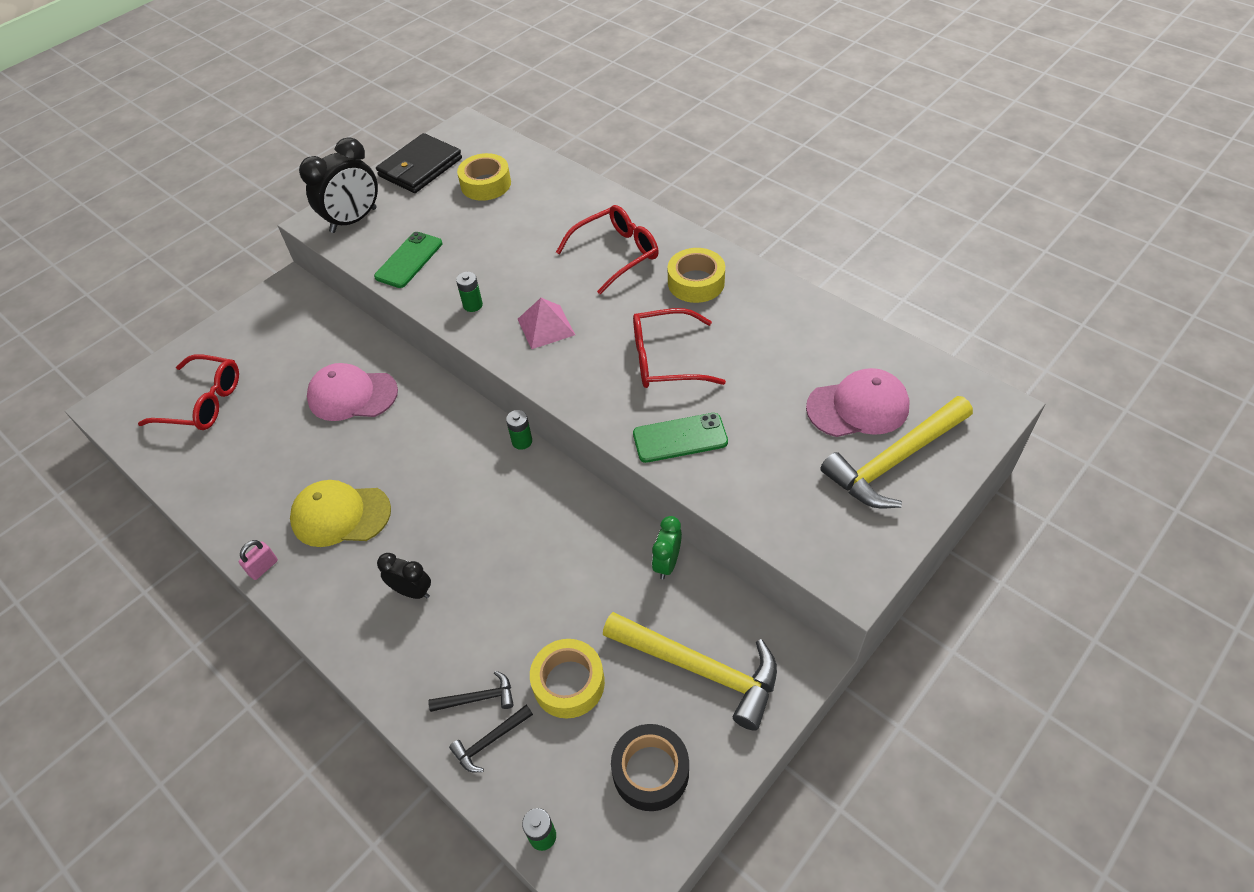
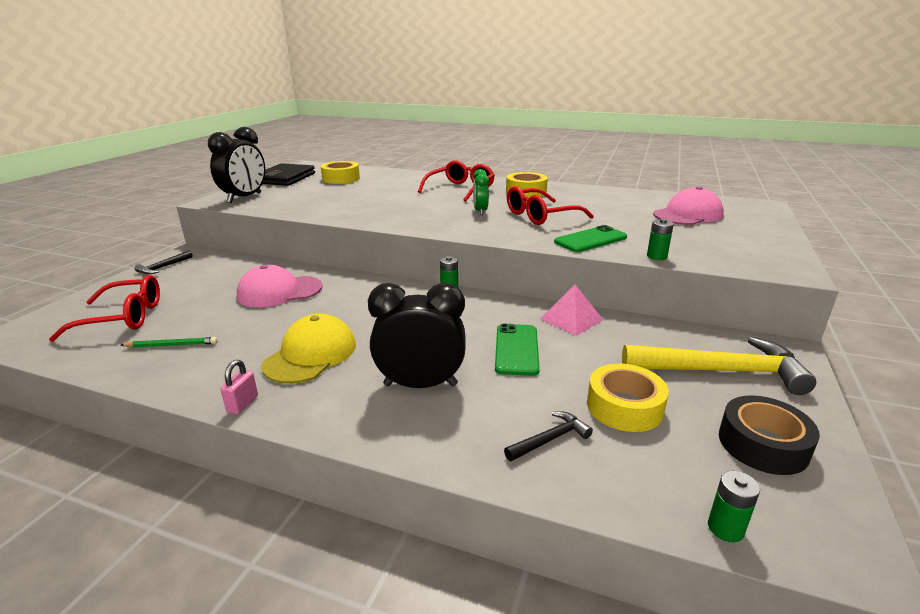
camera: 25 degrees left, 25 degrees down
yellow cap [290,480,391,547] -> yellow cap turned 135 degrees clockwise [261,314,356,384]
green phone [374,232,442,288] -> green phone moved to [495,324,540,376]
black clock [377,553,431,599] -> black clock [368,283,466,388], size x1.80
black hammer [449,705,533,772] -> black hammer moved to [135,250,193,275]
green battery [456,272,483,312] -> green battery moved to [647,219,674,260]
pink pyramid [518,298,575,349] -> pink pyramid moved to [540,285,603,336]
green clock [652,516,682,579] -> green clock moved to [473,169,489,215]
yellow hammer [820,396,973,508] -> none
none -> green pencil [120,337,218,348]

